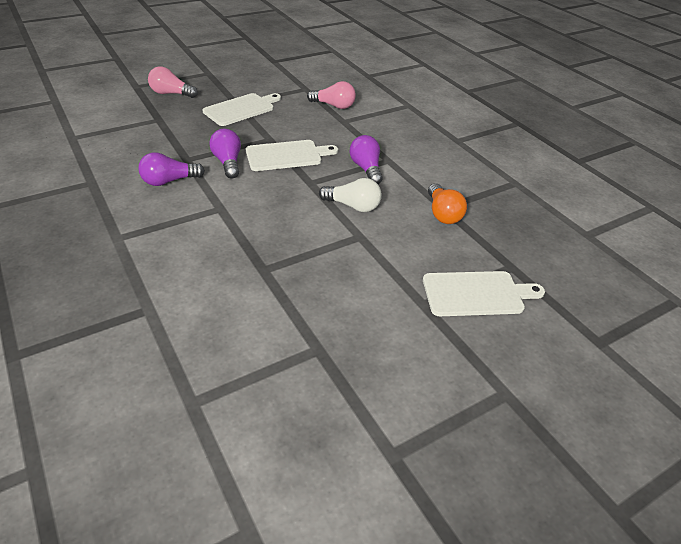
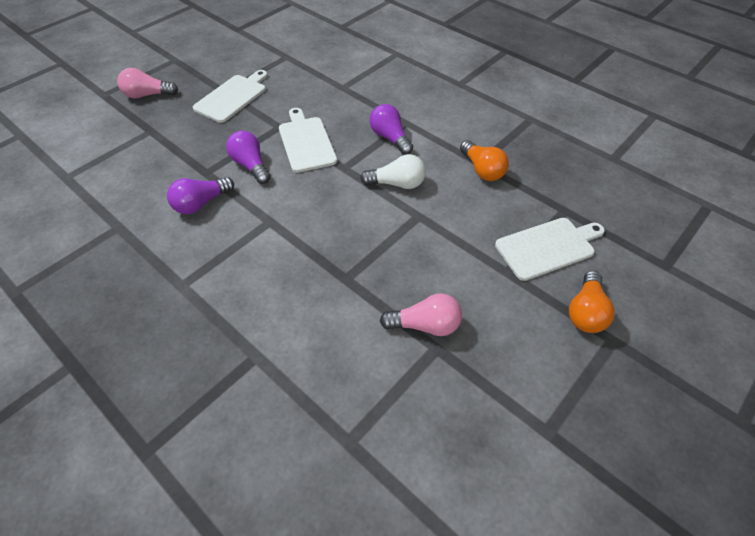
camera: 15 degrees left, 10 degrees up
white cutting board [246,140,338,171] -> white cutting board turned 75 degrees counterclockwise [279,108,337,173]
pink light bulb [307,81,356,109] -> pink light bulb moved to [380,293,462,336]
none -> orange light bulb [569,271,615,333]

